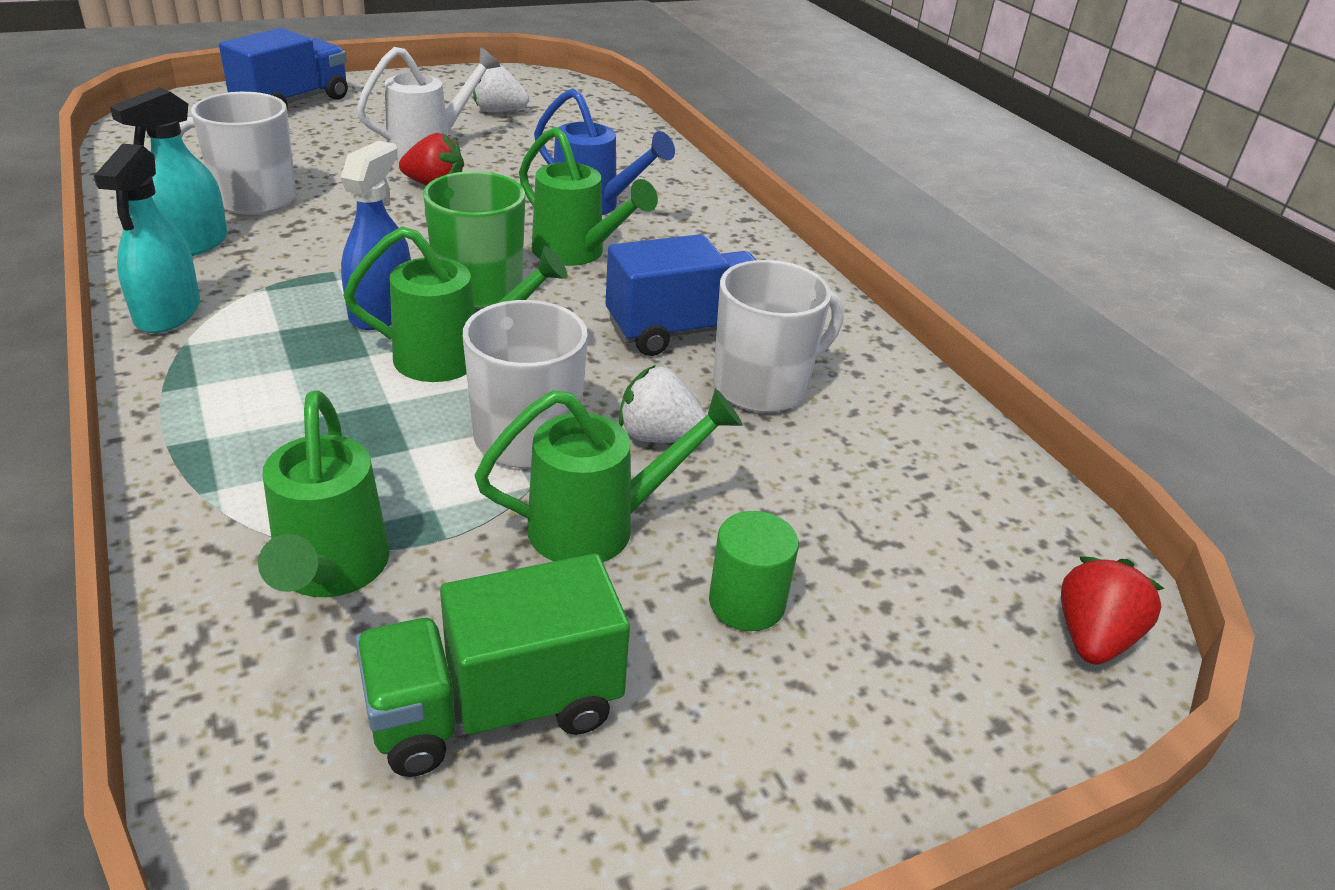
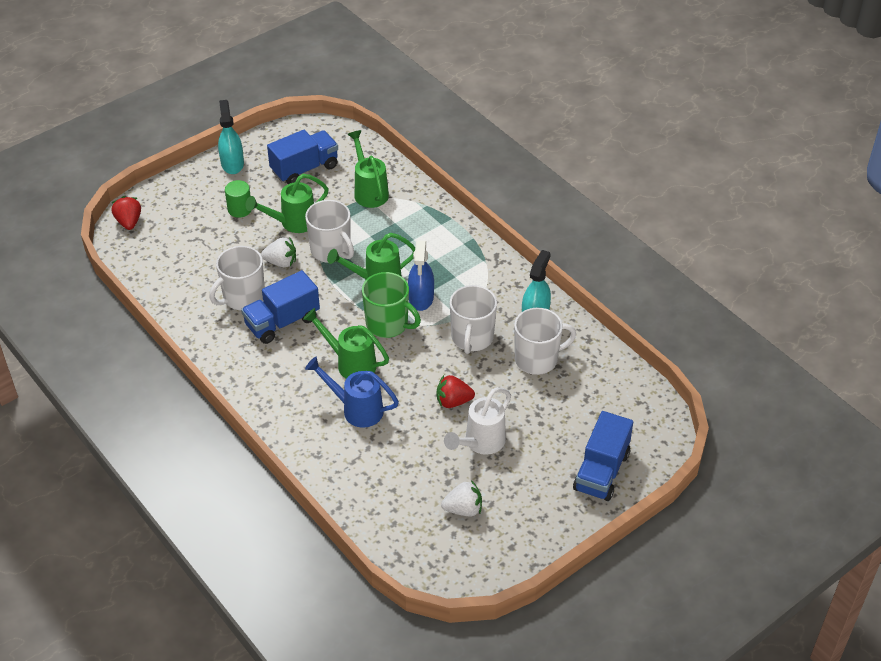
camera: 170 degrees right, 10 degrees up
turquoise spray bottle [94,144,200,333] -> turquoise spray bottle moved to [218,100,244,174]
green truck [355,554,630,777] -> blue truck [267,130,338,184]
red strawberry [1061,557,1165,664] -> red strawberry turned 150 degrees clockwise [111,196,141,230]
none -> white mug [450,285,497,354]

